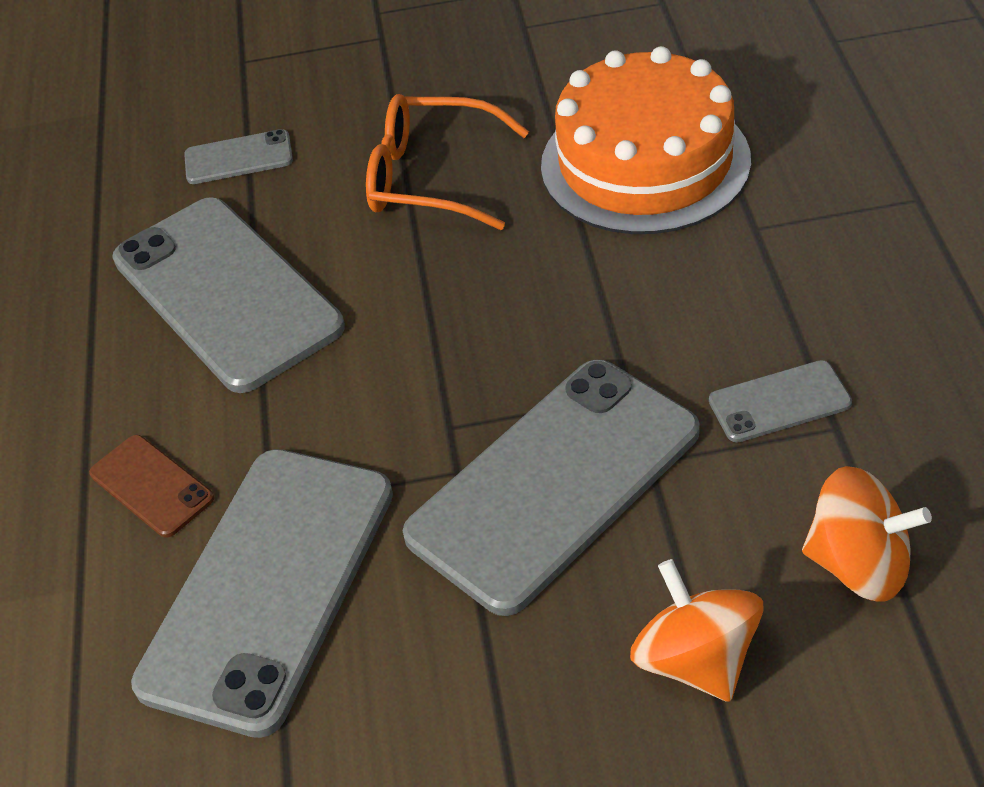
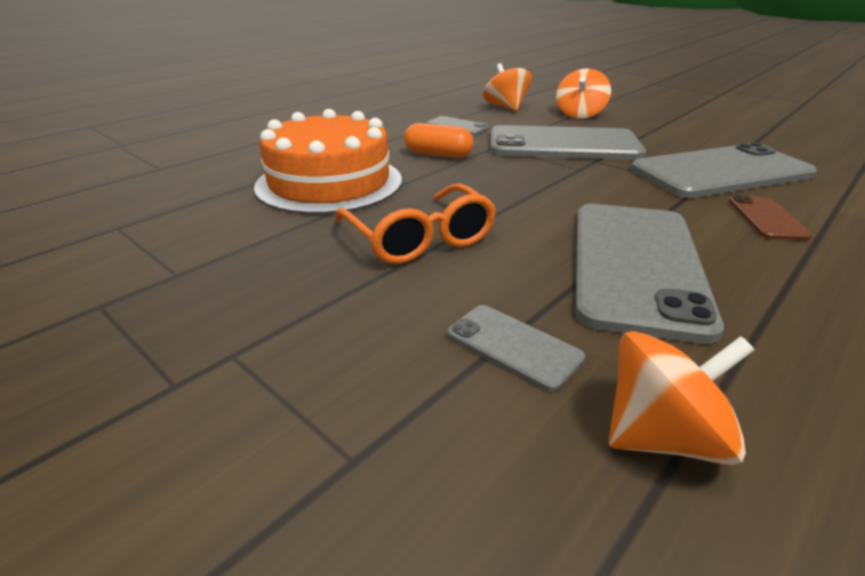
camera: 135 degrees left, 15 degrees down
none -> orange capsule [404,123,474,158]
none -> orange spinning top [608,331,754,465]

